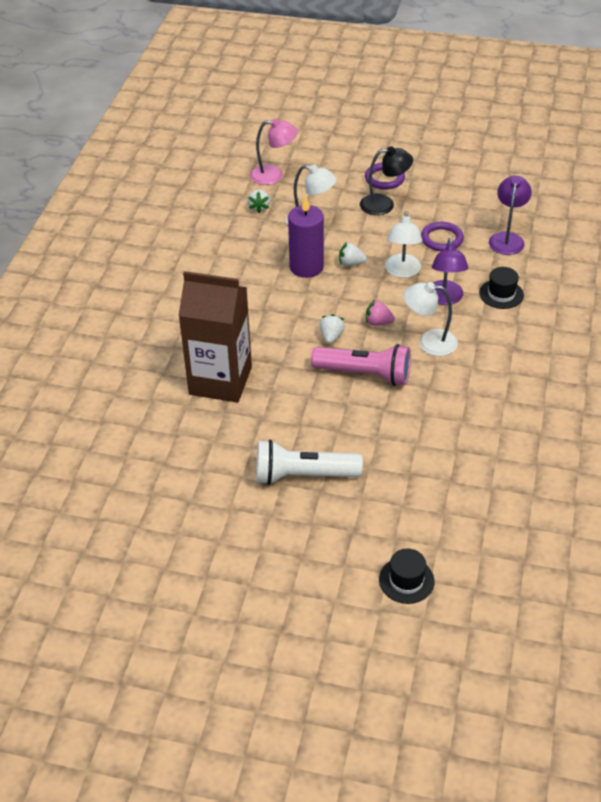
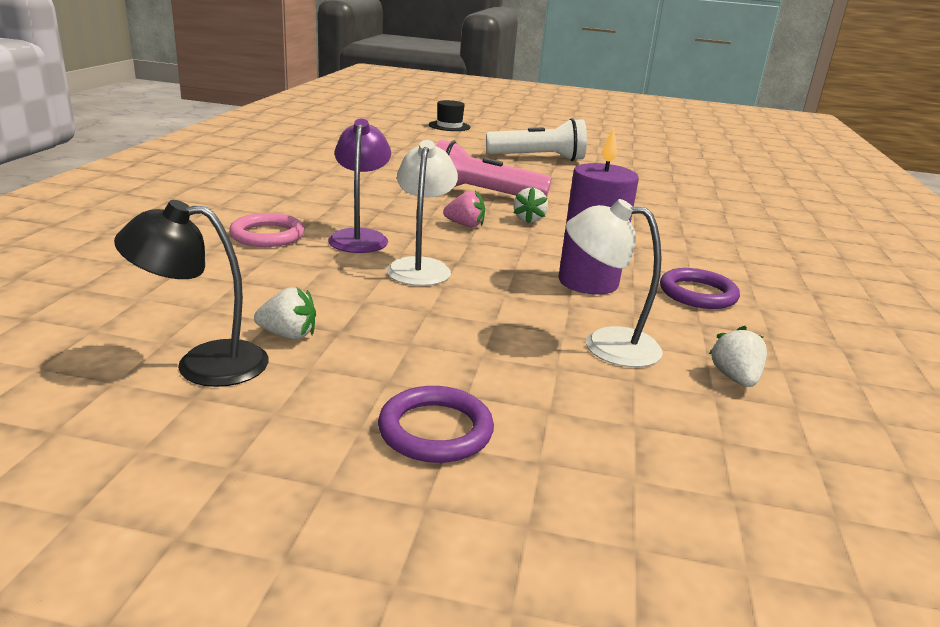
camera: 175 degrees right, 20 degrees down
brown carton [178,271,252,403] -> none
pink lamp [250,118,298,185] -> none
white strawberry [339,243,367,267] -> white strawberry moved to [254,287,316,339]
black lamp [360,146,413,215] -> black lamp moved to [114,200,269,387]
white lamp [403,282,458,356] -> none
purple ring [421,222,464,251] -> purple ring moved to [660,268,740,309]
black hat [479,267,524,309] -> pink ring [229,213,304,247]
purple lamp [489,176,532,255] -> none

